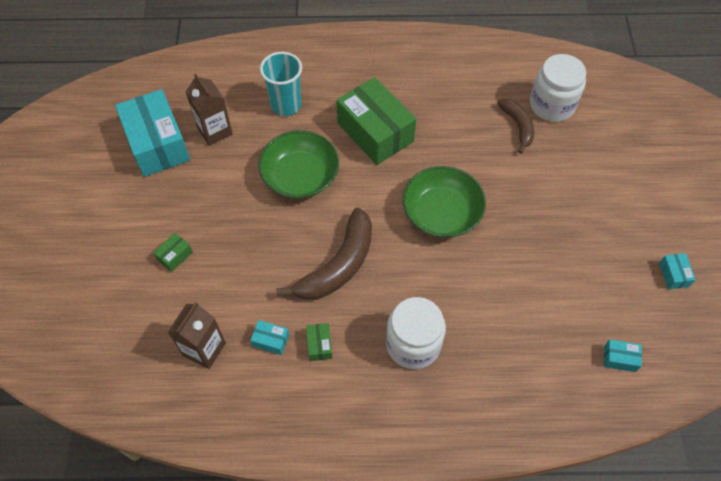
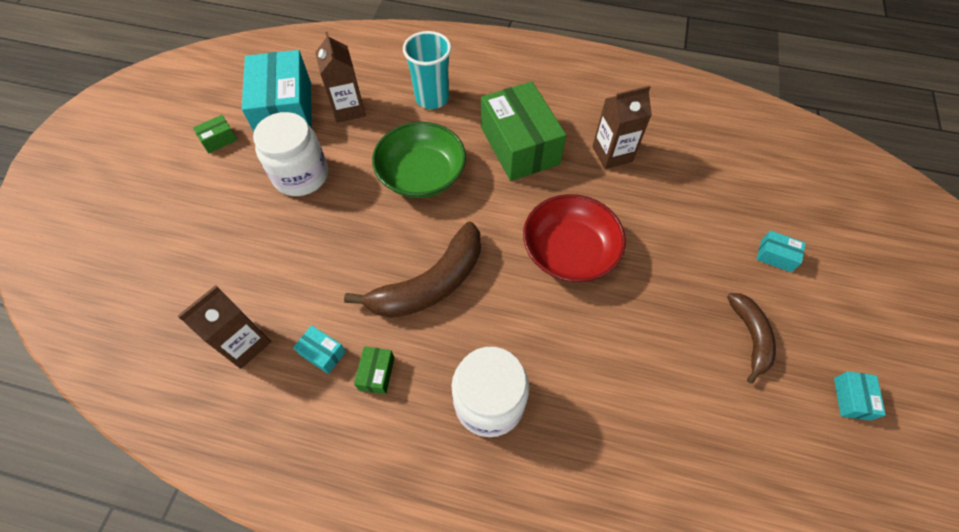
camera: 15 degrees right, 0 degrees up
green box [153,233,193,272] -> green box moved to [193,115,237,153]
green bowl [403,166,486,238] -> red bowl [523,194,626,282]
brown banana [497,99,534,154] -> brown banana moved to [727,293,776,384]
white jar [530,54,586,122] -> white jar moved to [253,112,328,196]
turquoise box [604,340,642,372] -> turquoise box moved to [756,230,806,272]
none -> brown carton [592,86,652,169]

